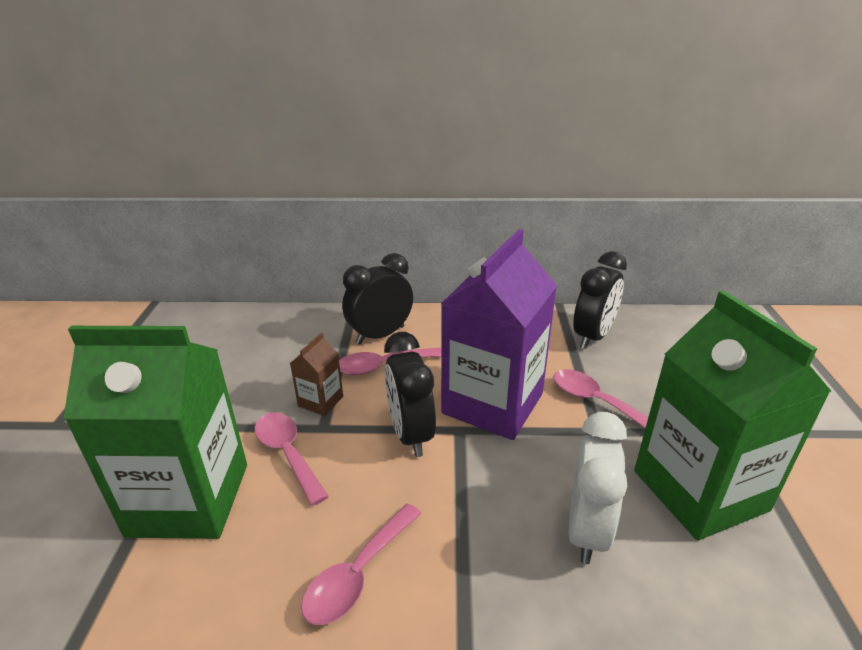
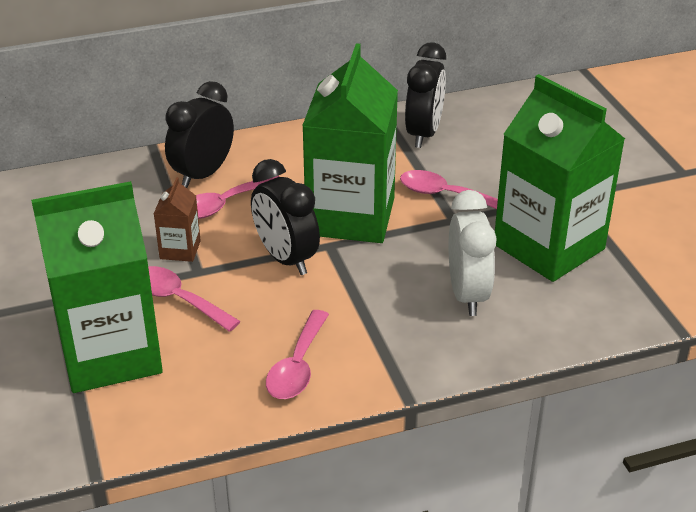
camera: 20 degrees left, 5 degrees up
purple carton [441,229,557,440] -> green carton [302,43,398,243]

